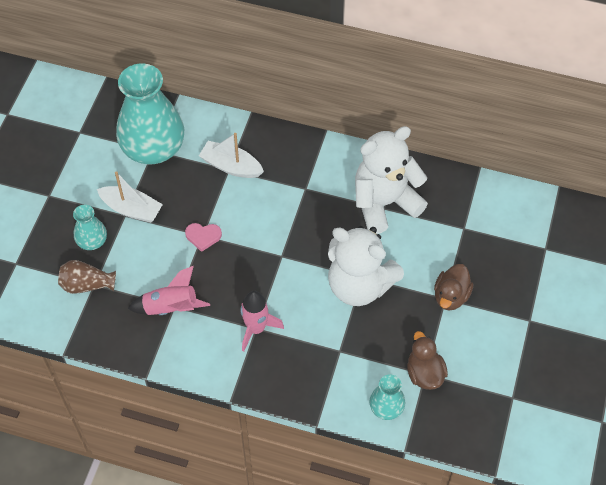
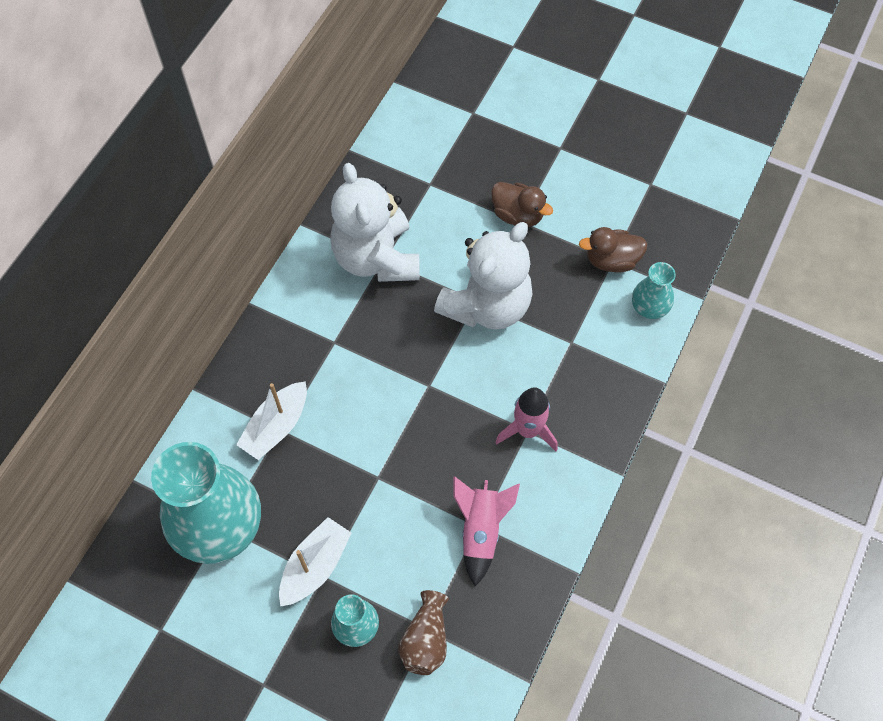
camera: 80 degrees left, 5 degrees up
pink heart [185,223,222,252] -> none

